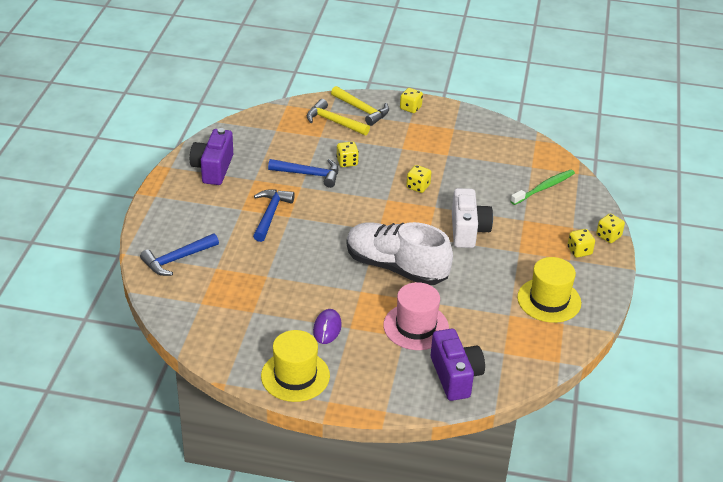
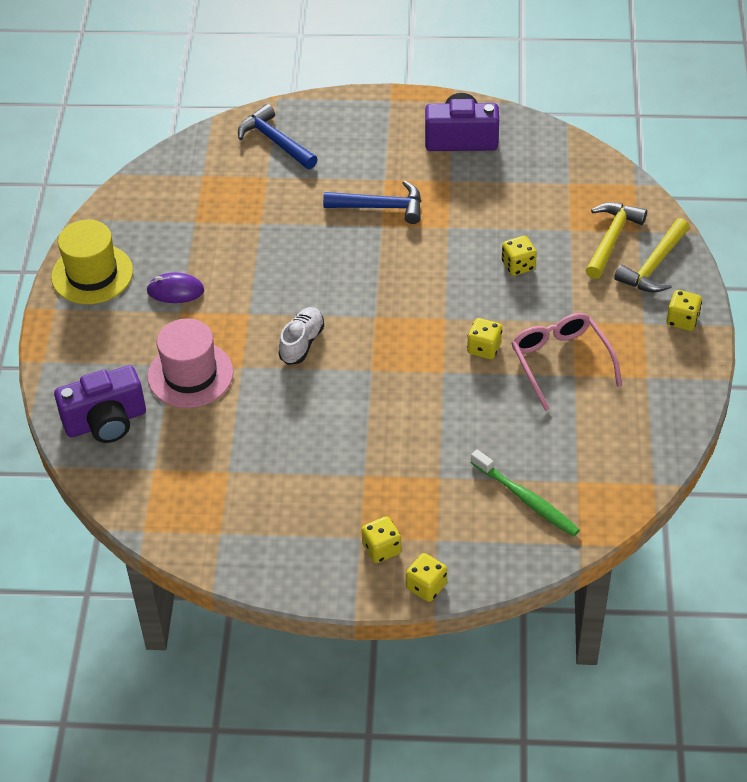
camera: 85 degrees right, 10 degrees up
blue hammer [268,159,338,188] -> none
white shoe [347,222,453,285] -> white shoe [278,307,324,365], size x0.48
white camera [452,188,493,248] -> none
yellow hat [517,257,581,323] -> none
none -> pink glasses [511,313,622,411]

